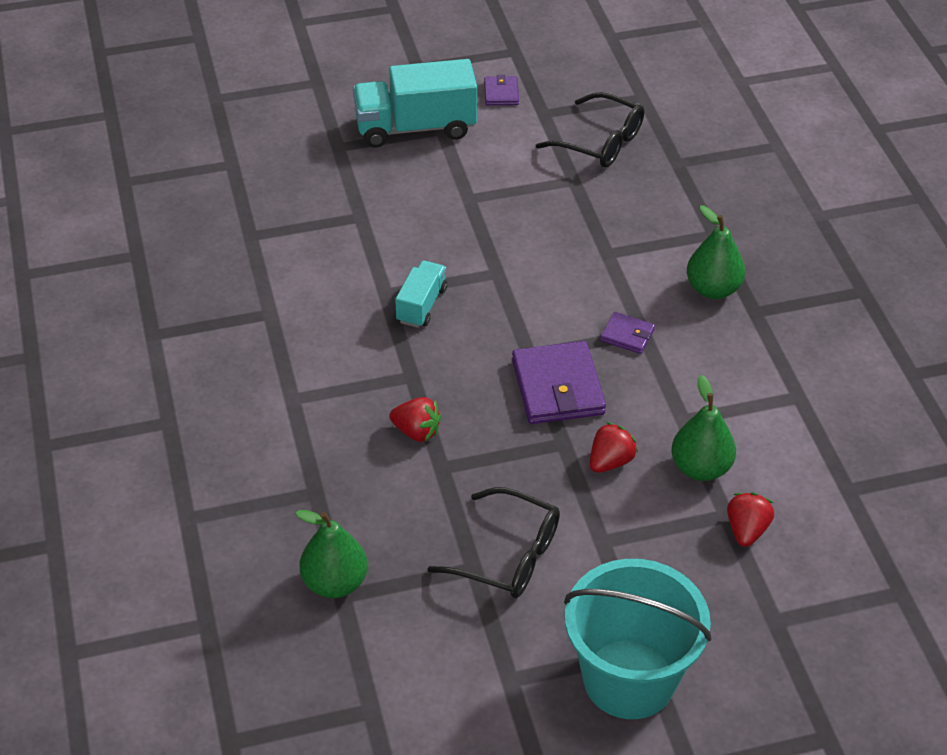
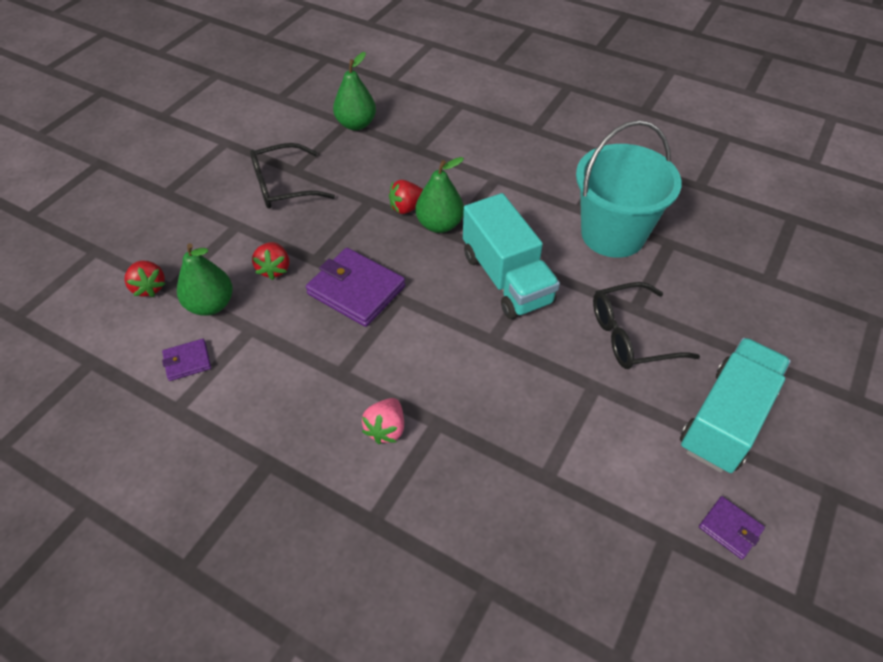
camera: 135 degrees right, 5 degrees up
turquoise truck [395,261,447,328] -> turquoise truck [463,193,560,319], size x1.83
black glasses [536,92,644,168] -> black glasses moved to [593,282,700,369]
turquoise bucket [564,559,712,719] -> turquoise bucket moved to [576,120,682,258]
purple wallet [600,312,655,354] -> purple wallet moved to [162,339,211,381]
green pear [687,205,745,299] -> green pear moved to [415,157,464,233]
none -> pink strawberry [362,398,404,444]

